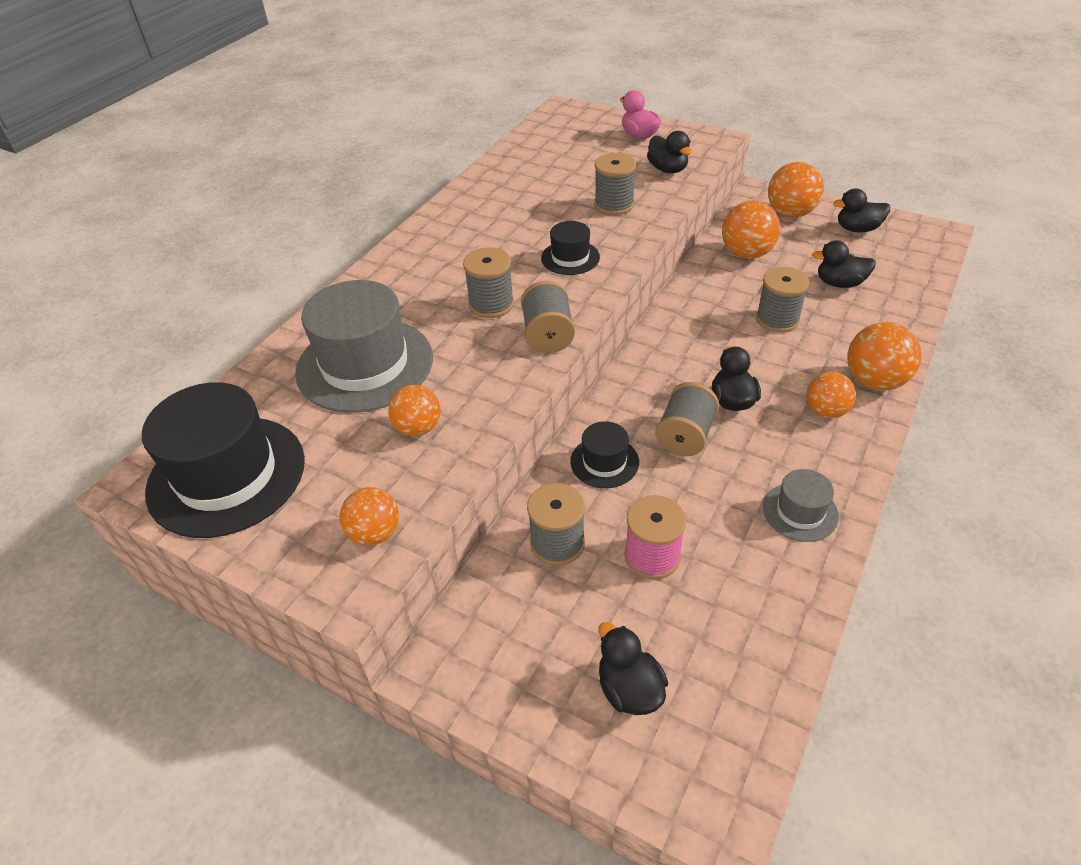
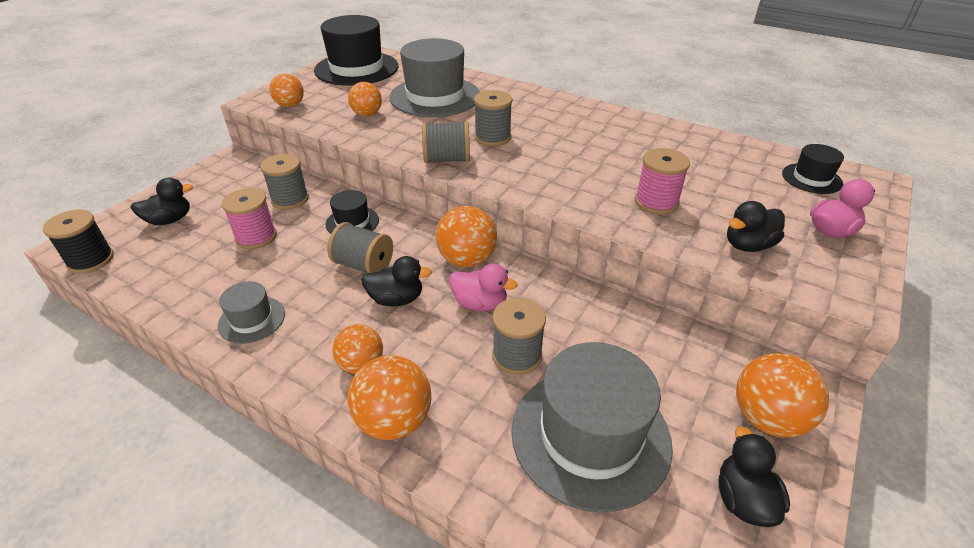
camera: 90 degrees right, 5 degrees down
black hat [541,221,600,275] -> black hat moved to [782,144,844,194]
grey spool [594,153,636,215] -> pink spool [635,148,690,215]
orange ball [722,201,780,259] -> orange ball moved to [435,206,497,267]
black duck [812,240,876,288] -> grey hat [511,342,673,512]
none -> black spool [43,210,114,274]
none -> pink duck [449,264,518,311]

